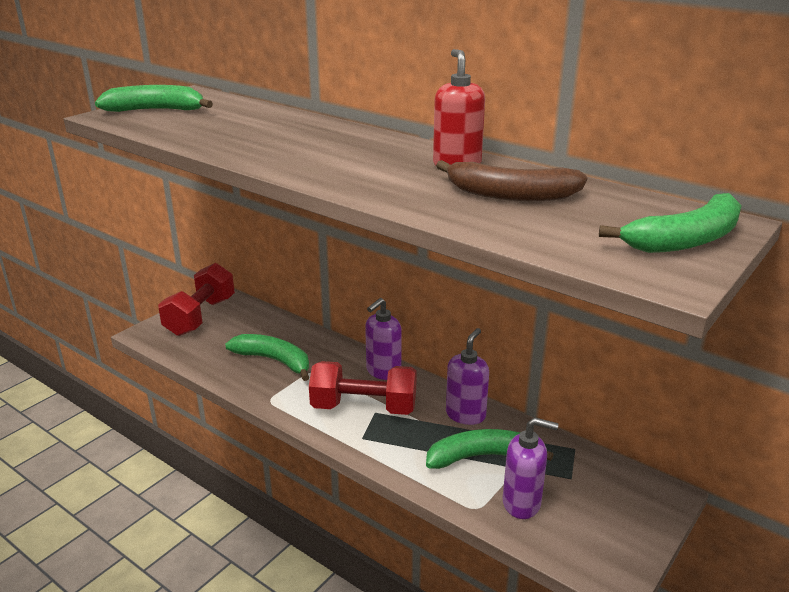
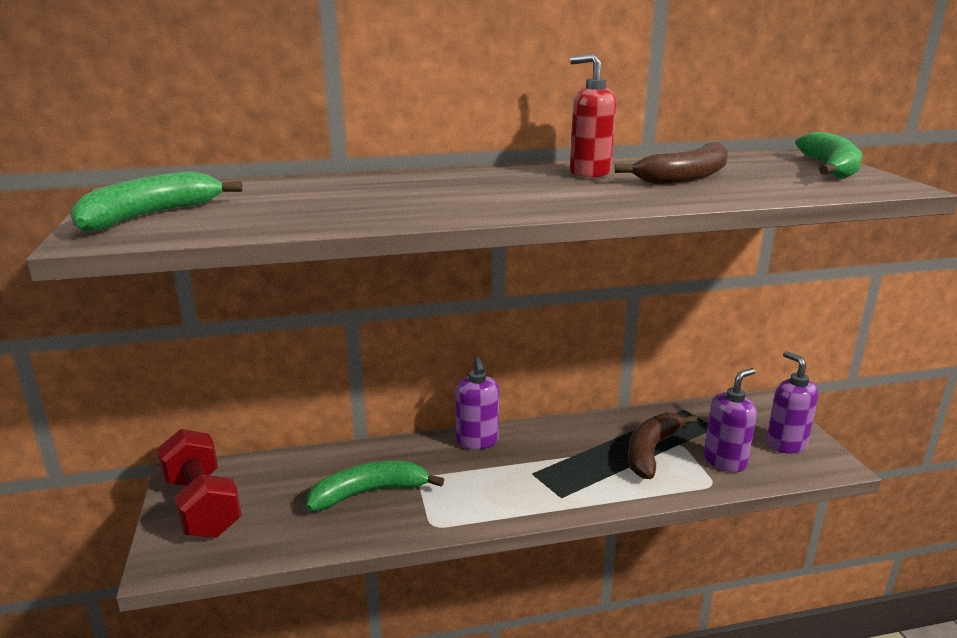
camera: 50 degrees left, 5 degrees down
red dumbbell [309,361,417,415] -> none
green banana [426,429,554,469] -> brown banana [628,412,698,479]
purple soap dispenser [446,328,489,425] -> purple soap dispenser moved to [766,351,819,454]

